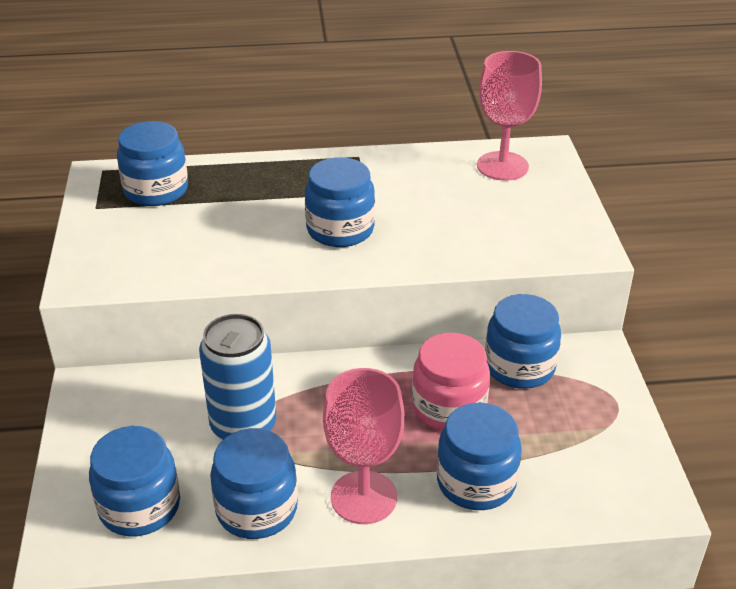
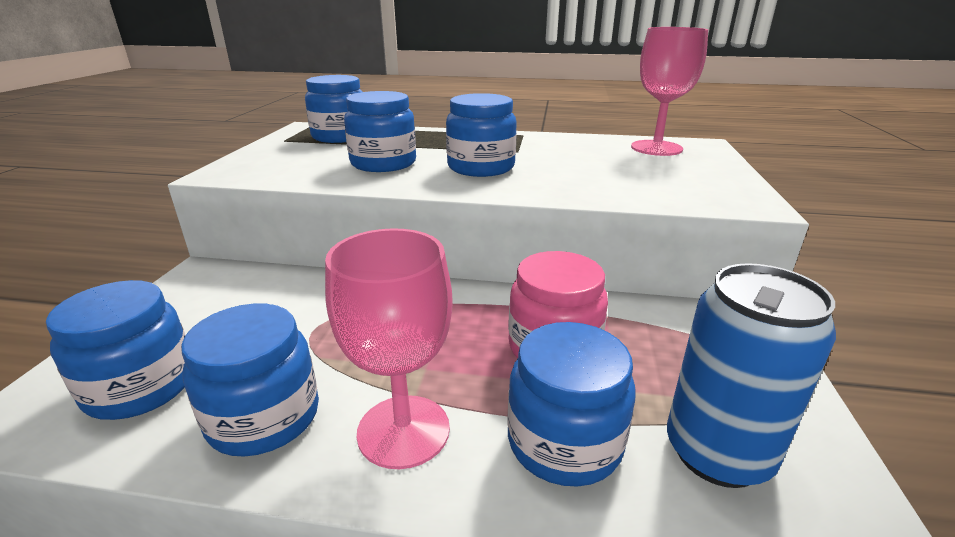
camera: 15 degrees right, 10 degrees down
blue can [199,314,276,439] -> blue can moved to [667,263,836,488]
blue jar [485,294,561,389] -> blue jar moved to [344,91,416,172]

